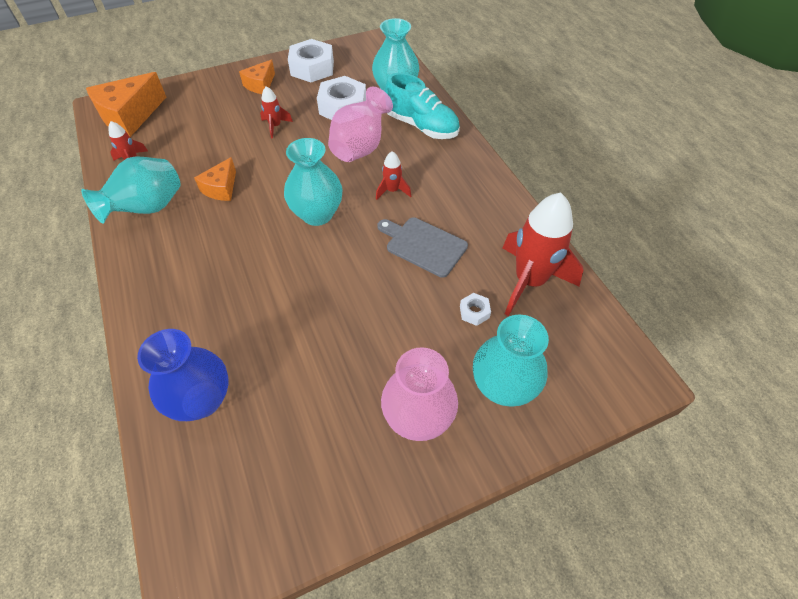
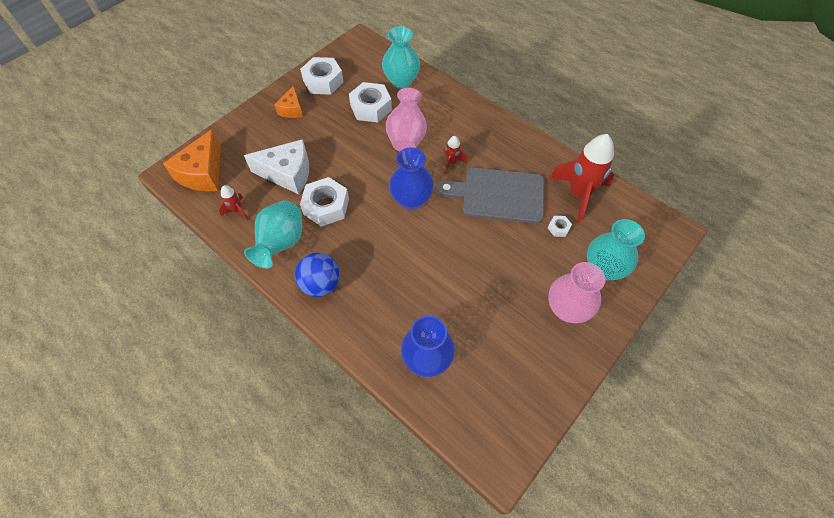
camera: 25 degrees left, 5 degrees up
orange cheese [194,157,236,201] -> white nut [300,177,349,227]
red rocket [260,86,293,138] -> none
turquoise vase [284,138,343,226] -> blue vase [389,147,434,210]
grey cutting board [377,217,468,278] -> grey cutting board [437,168,544,224], size x1.54
turquoise shoe [385,73,460,139] -> none
none -> white cheese [244,139,309,194]
none -> blue ball [295,253,340,297]

